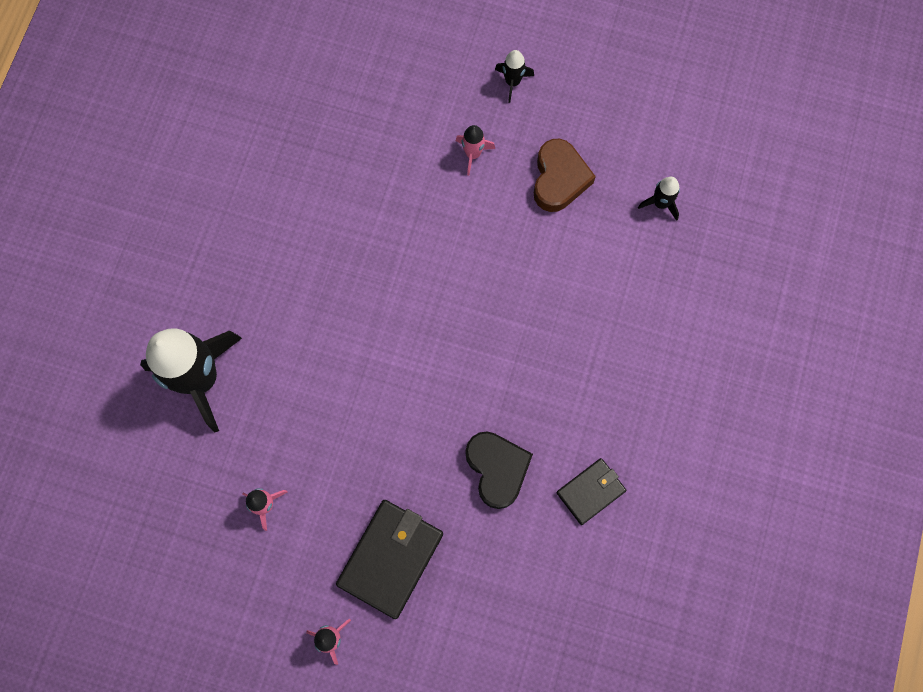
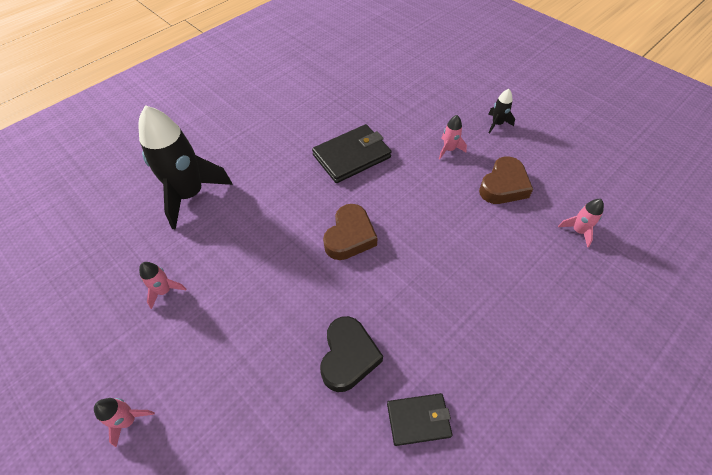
camera: 30 degrees right, 20 degrees down
black wallet [336,500,443,619] -> black wallet moved to [312,124,392,183]
black rocket [638,177,680,221] -> pink rocket [558,199,604,247]
none -> brown heart [323,204,377,260]

